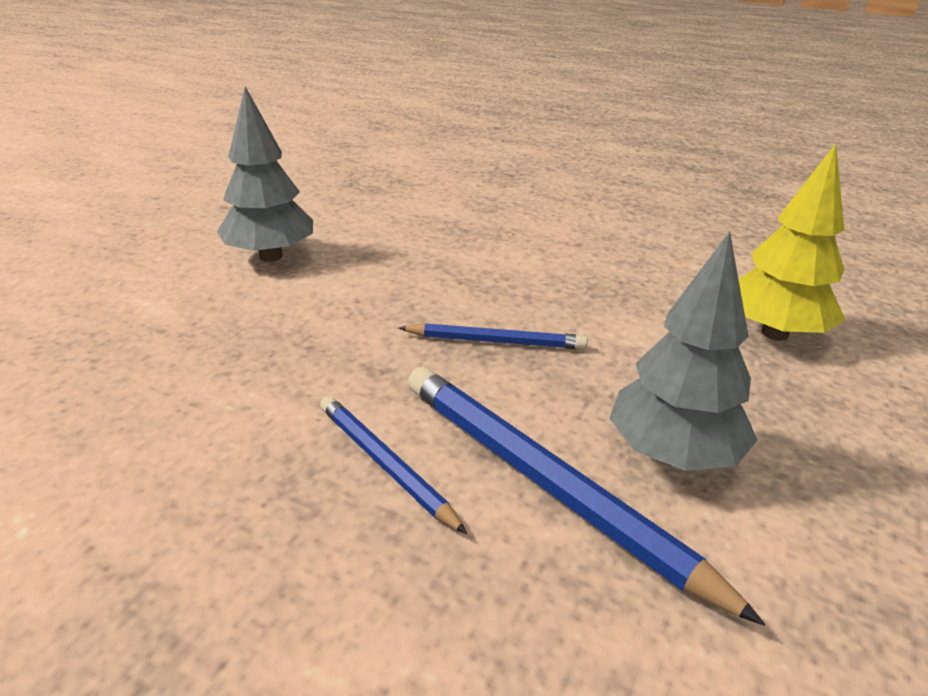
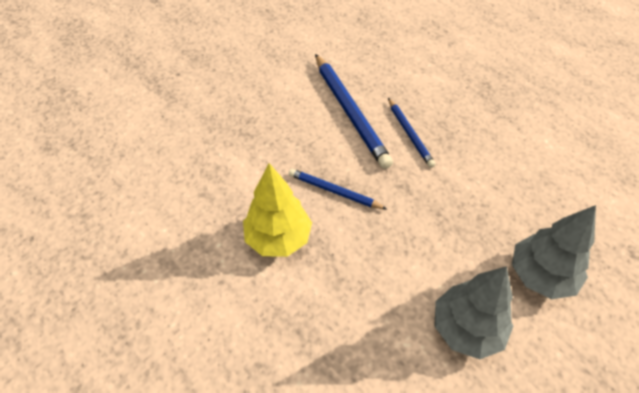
camera: 160 degrees left, 20 degrees up
grey tree [609,231,758,471] -> grey tree moved to [512,205,596,299]
yellow tree [739,144,845,341] -> yellow tree moved to [243,163,312,257]

